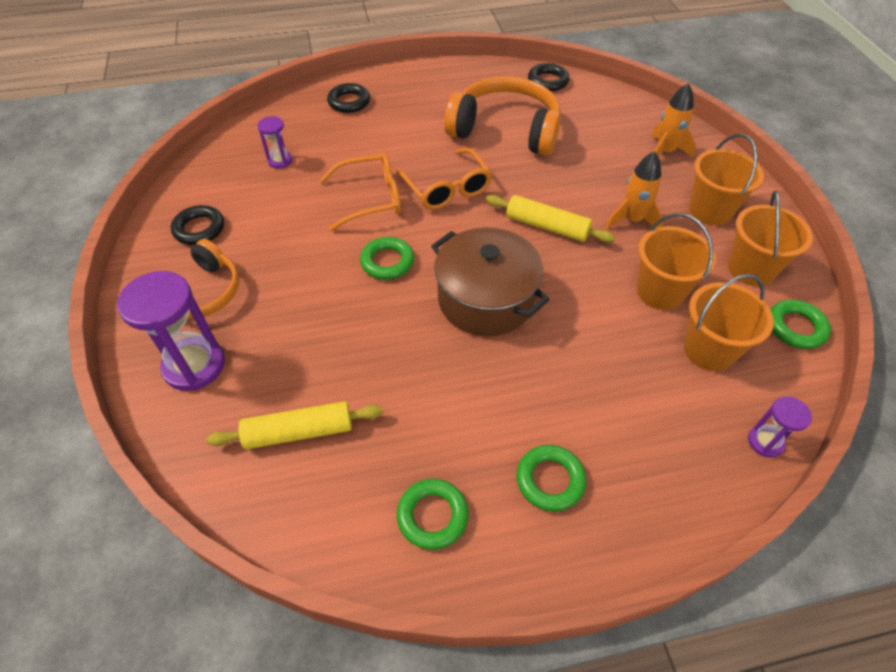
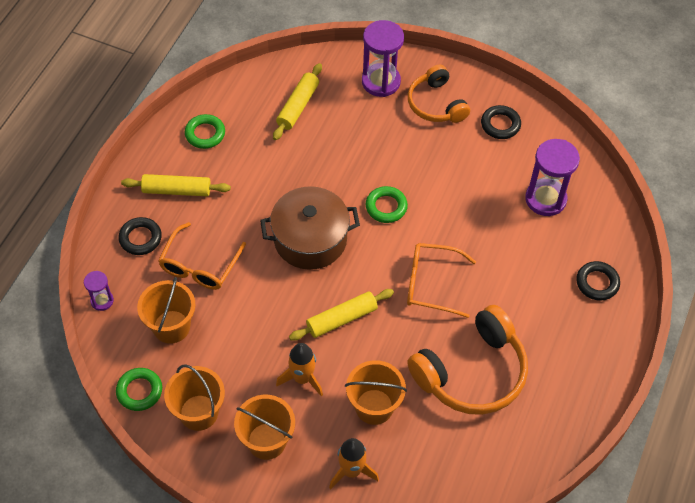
camera: 125 degrees right, 5 degrees up
purple hourglass [258,116,292,169] -> purple hourglass [525,139,580,216], size x1.92
orange glasses [319,153,401,231] -> orange glasses moved to [158,222,246,290]
green ring [516,445,586,512] -> yellow rolling pin [121,174,231,196]
black ring [528,63,569,91] -> black ring moved to [118,217,162,255]
orange bucket [637,213,716,310] -> orange bucket moved to [345,360,407,425]

